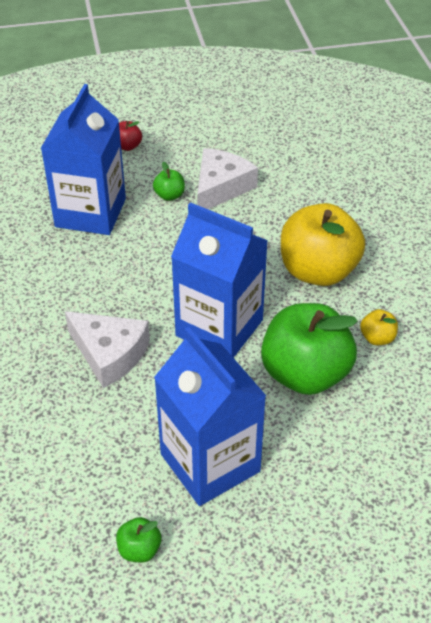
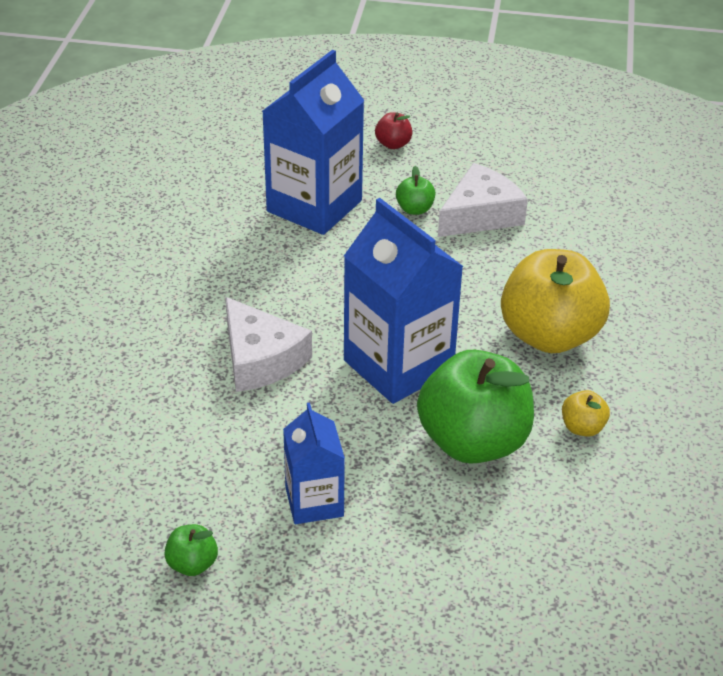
camera: 20 degrees right, 5 degrees down
blue carton [154,327,266,506] -> blue carton [283,403,345,524], size x0.57

